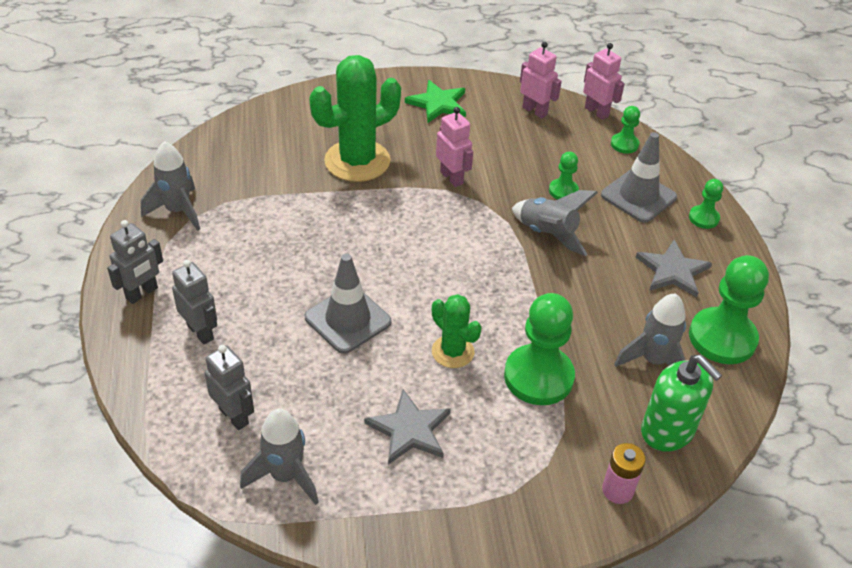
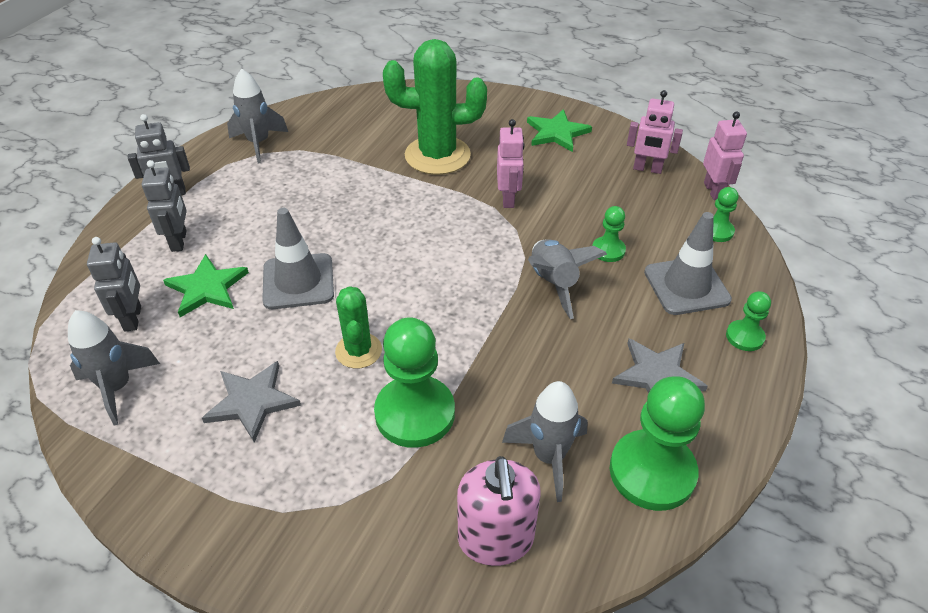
camera: 35 degrees right, 0 degrees up
pink robot [520,42,562,118] -> pink robot turned 120 degrees clockwise [627,90,683,174]
pink battery [602,443,646,504] -> none
green soap dispenser [641,355,722,452] -> pink soap dispenser [457,456,541,566]
none -> green star [163,254,249,317]

